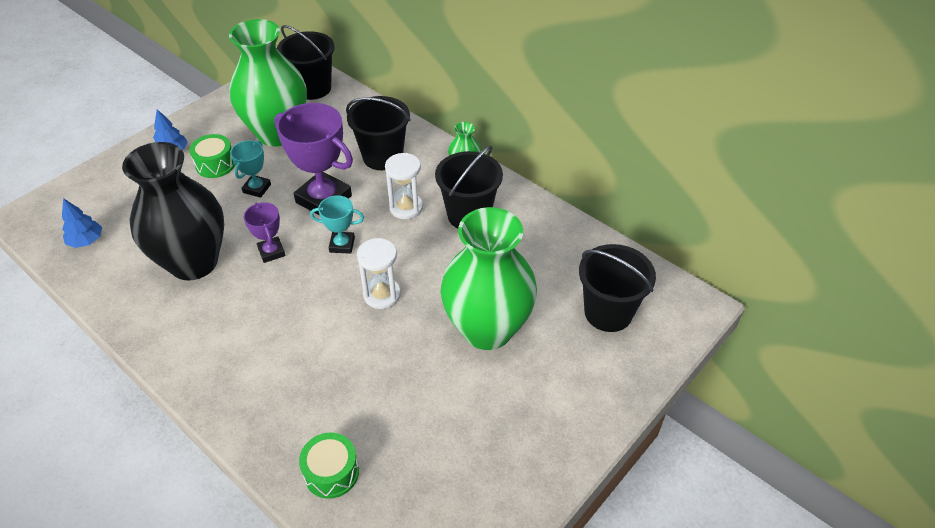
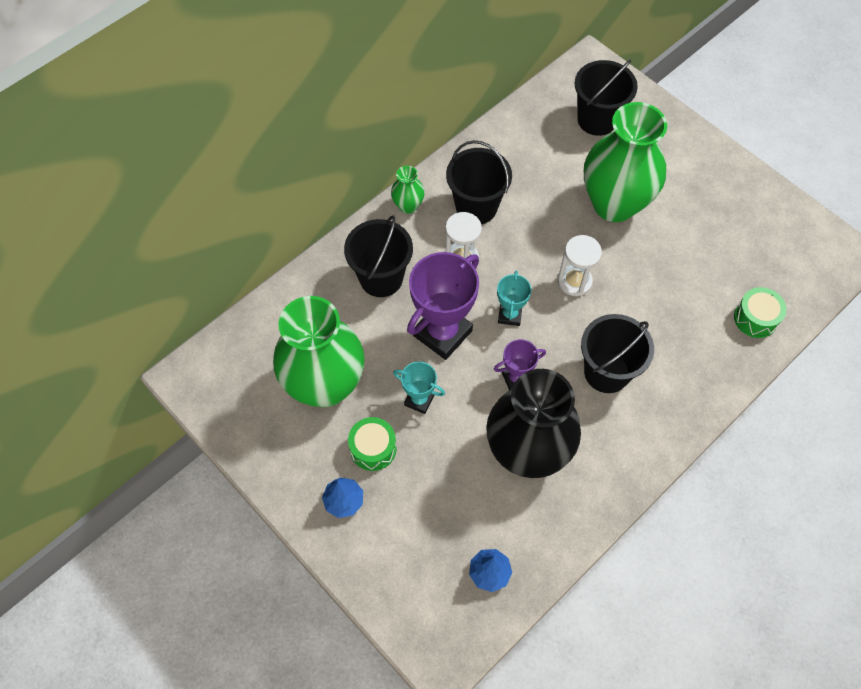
camera: 85 degrees left, 15 degrees up
black bucket [277,25,335,100] -> black bucket moved to [581,314,654,393]

